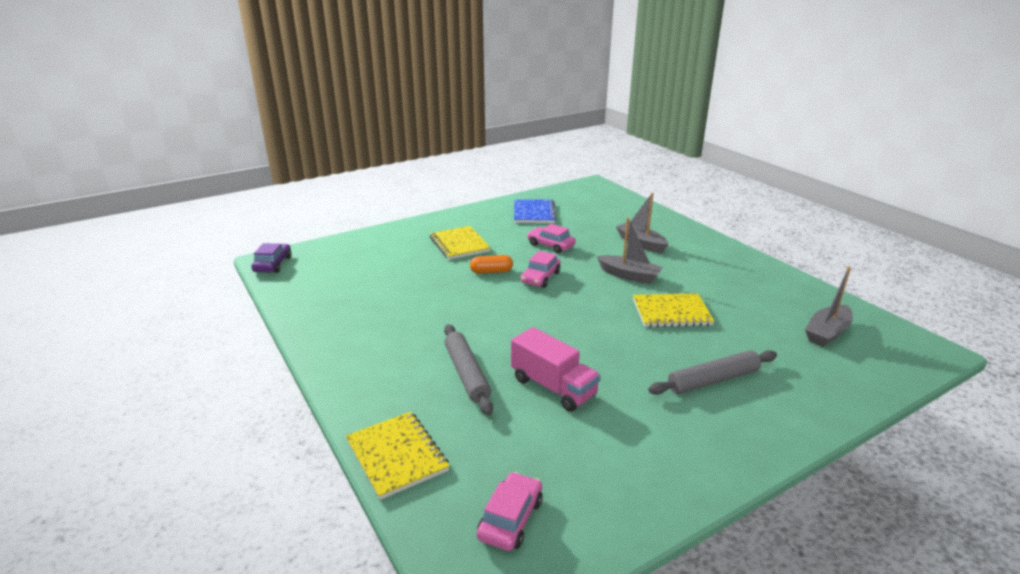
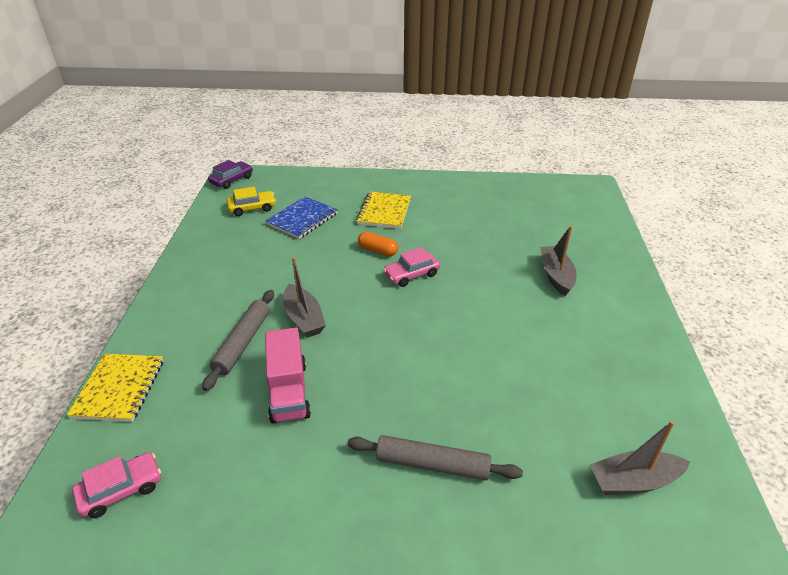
camera: 35 degrees right, 10 degrees up
blue notebook [514,199,557,223] -> blue notebook moved to [266,196,338,239]
pink car [527,224,576,253] -> none
grey boat [597,217,663,284] -> grey boat moved to [283,257,326,338]
yellow notebook [633,293,714,327] -> none
none -> yellow car [227,187,276,216]

